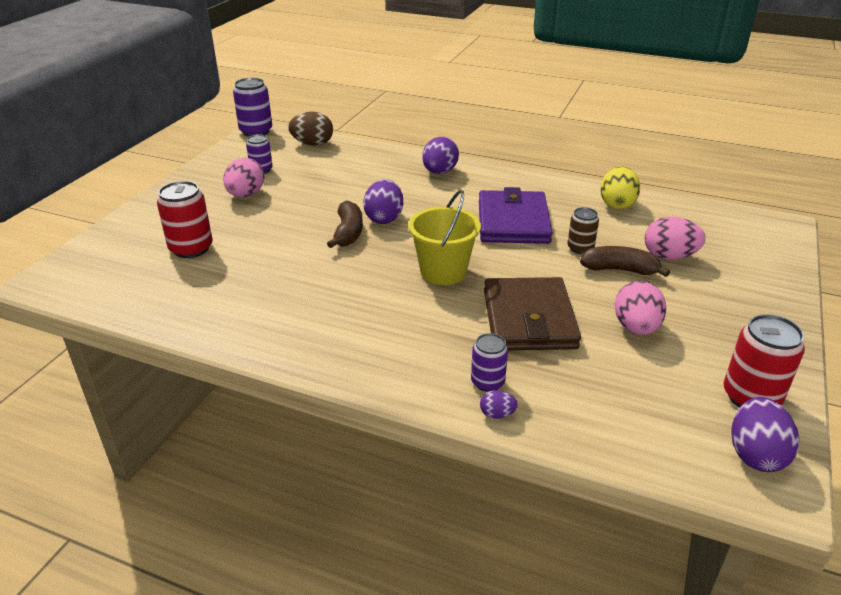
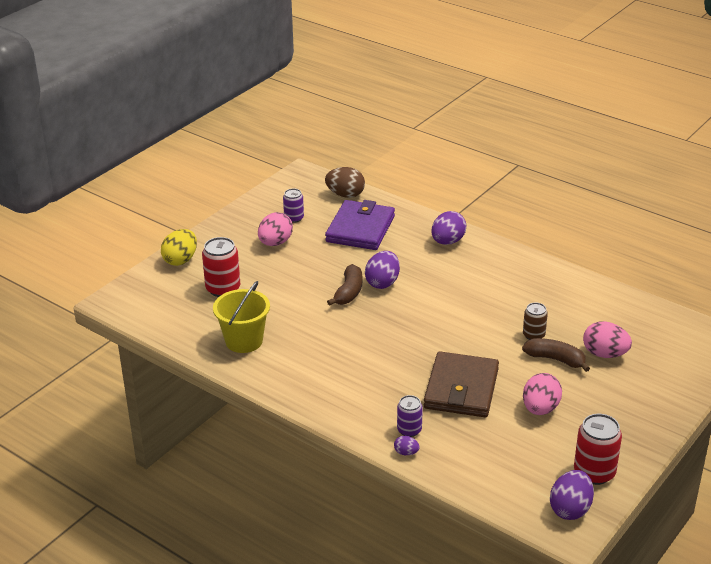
camera: 15 degrees right, 0 degrees up
purple can [233,78,272,137] -> none
yellow bucket [408,190,481,285] -> yellow bucket moved to [213,281,270,353]
purple wallet [479,187,553,244] -> purple wallet moved to [325,200,395,250]
yellow egg [600,166,640,209] -> yellow egg moved to [161,229,197,266]

